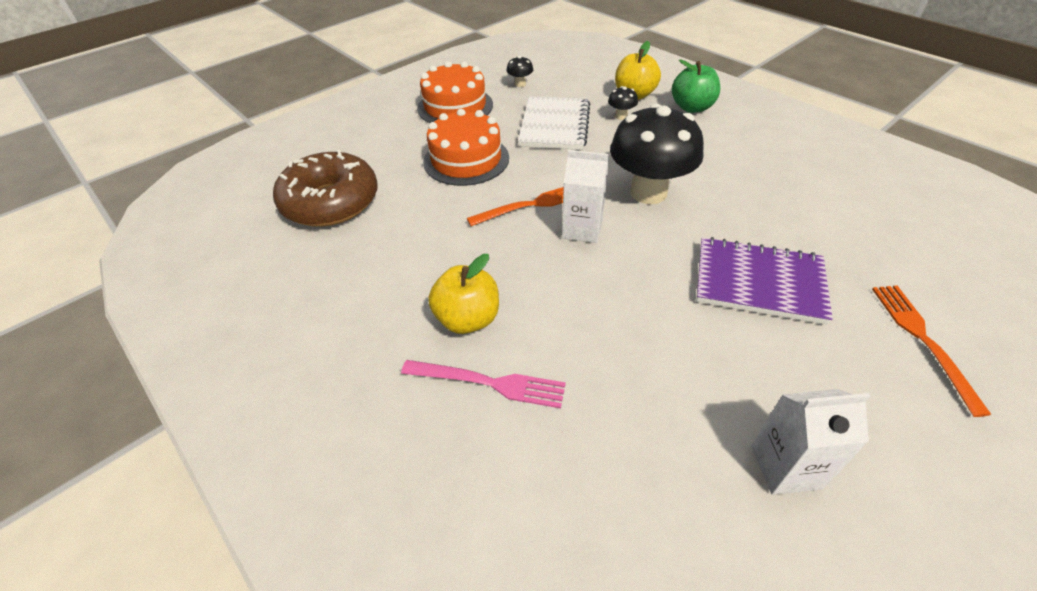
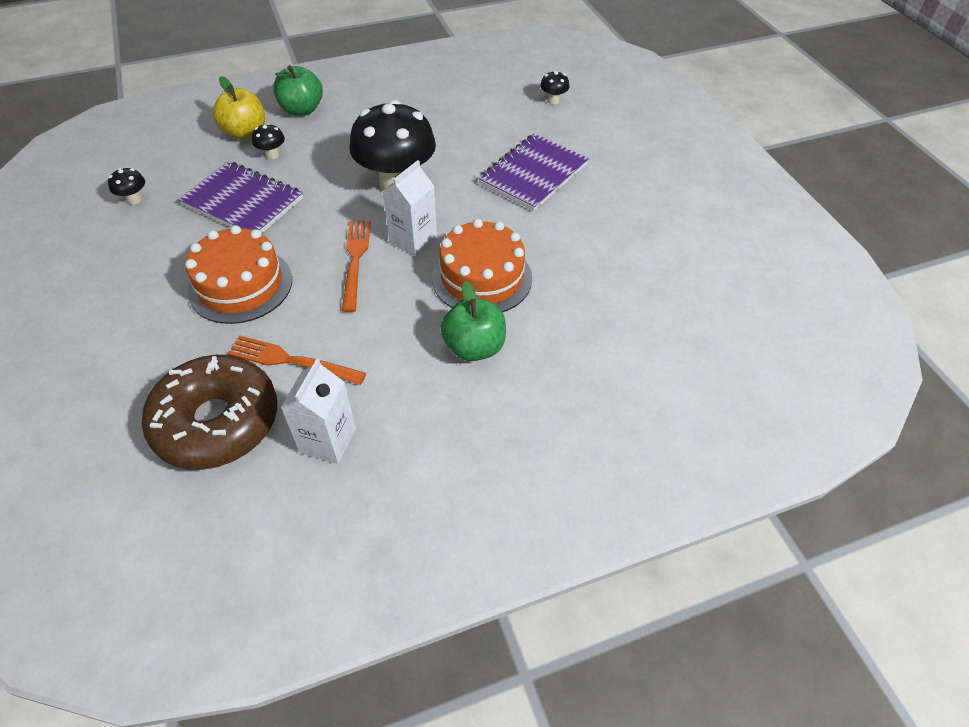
camera: 70 degrees left, 5 degrees up
pink fork [401,360,566,408] -> none
orange cake [417,61,493,123] -> orange cake moved to [432,219,532,312]
yellow apple [428,254,499,334] -> green apple [440,281,506,361]
white notebook [518,96,590,150] -> purple notebook [178,161,303,234]
white carton [751,389,870,495] -> white carton moved to [281,359,356,464]
orange fork [872,286,991,417] -> orange fork moved to [227,336,366,385]
none -> black mushroom [540,70,570,104]

